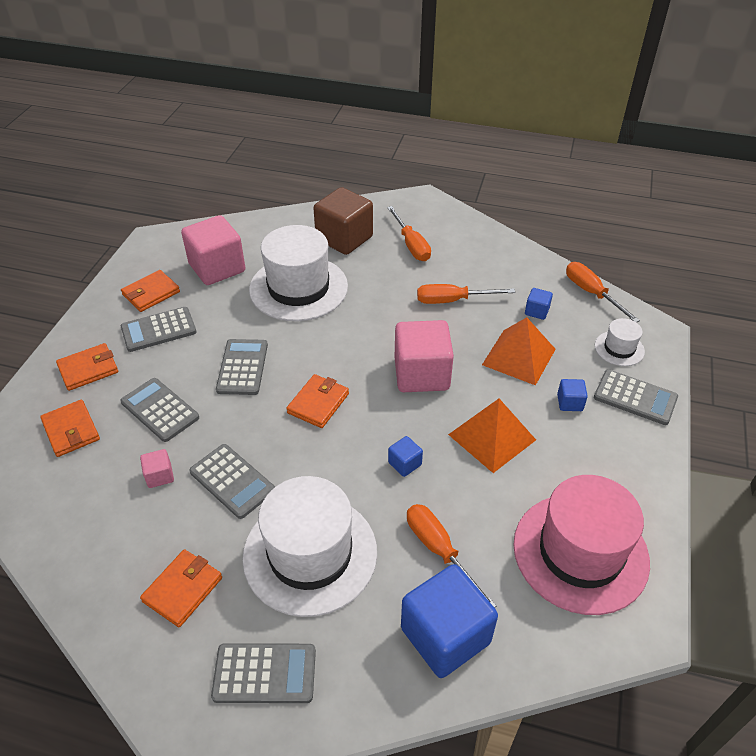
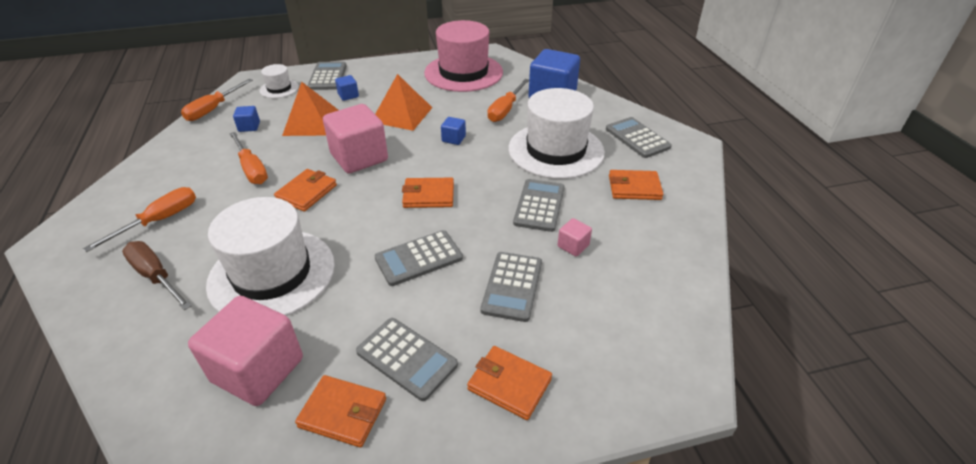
camera: 120 degrees left, 5 degrees down
orange wallet [40,400,100,457] -> orange wallet moved to [274,169,337,212]
brown cube [313,187,373,255] -> brown screwdriver [122,241,192,310]

